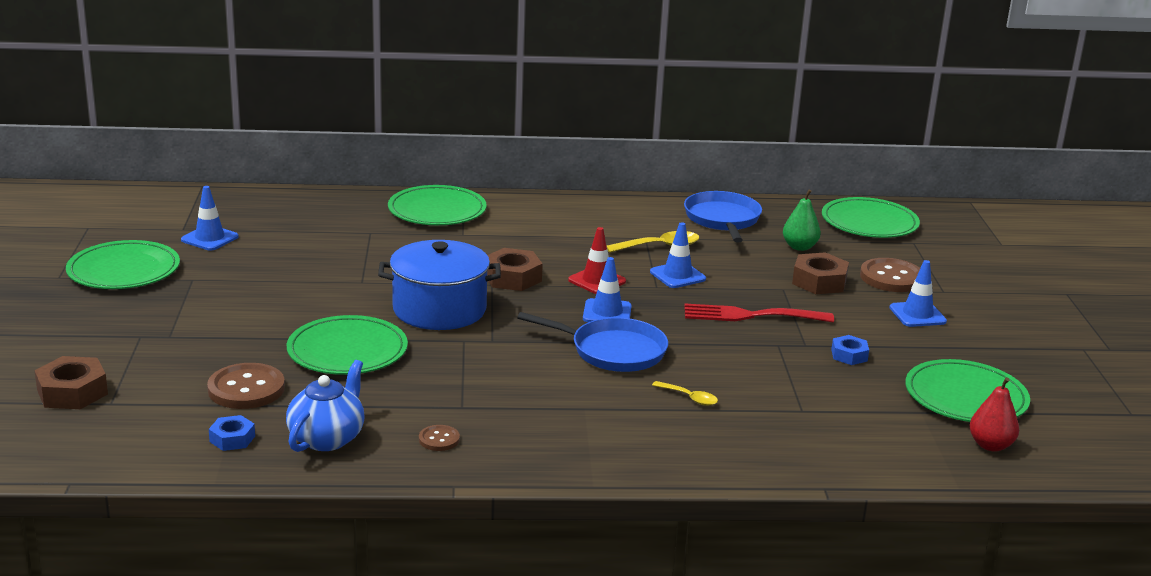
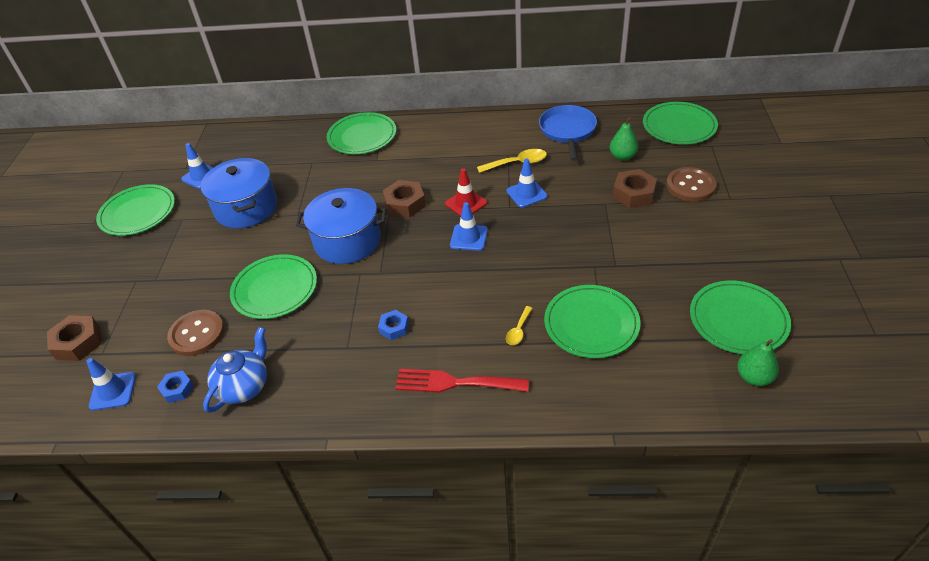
camera: 10 degrees right, 20 degrees up
brown button [419,425,460,451] -> none
blue pan [517,312,668,372] -> none
yellow spoon [652,381,718,406] -> yellow spoon turned 75 degrees clockwise [506,306,533,345]
red fork [684,304,834,323] -> red fork moved to [395,369,529,393]
blue nut [831,335,869,365] -> blue nut moved to [378,310,409,340]
blue traffic cone [889,260,947,327] -> blue traffic cone moved to [86,358,136,411]
red pear [970,377,1019,452] -> green pear [737,339,779,386]
none -> blue pot [201,158,277,228]
none -> green plate [544,285,640,358]

